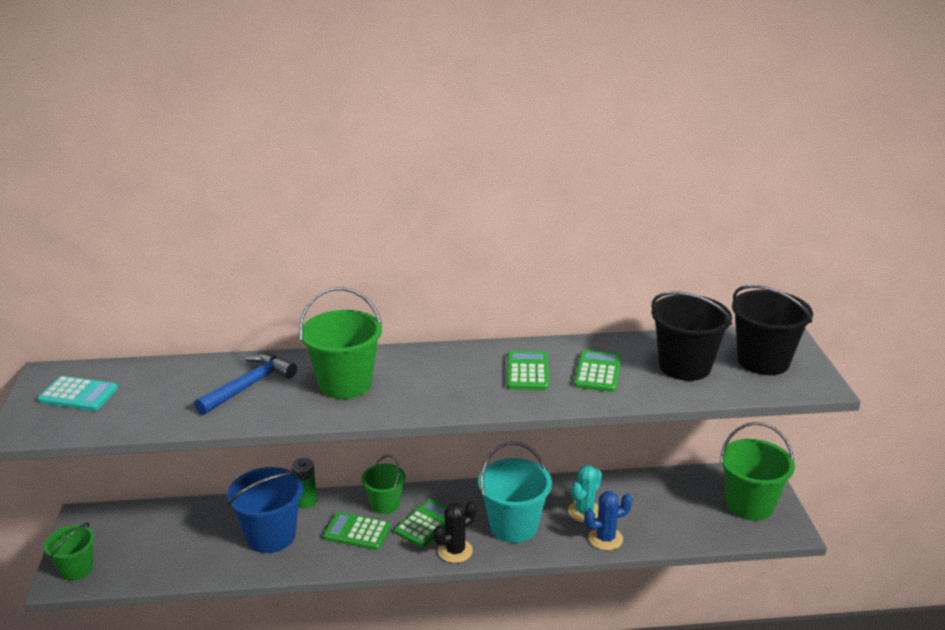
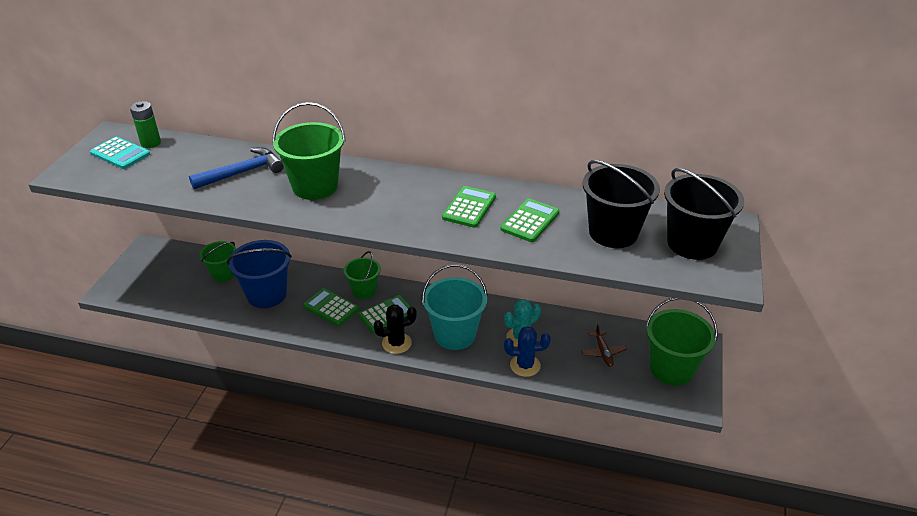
camera: 20 degrees right, 10 degrees up
green bucket [44,522,95,581] -> green bucket moved to [199,241,236,282]
green battery [291,458,317,508] -> green battery moved to [130,101,161,148]
none -> brown plane [581,324,627,367]

